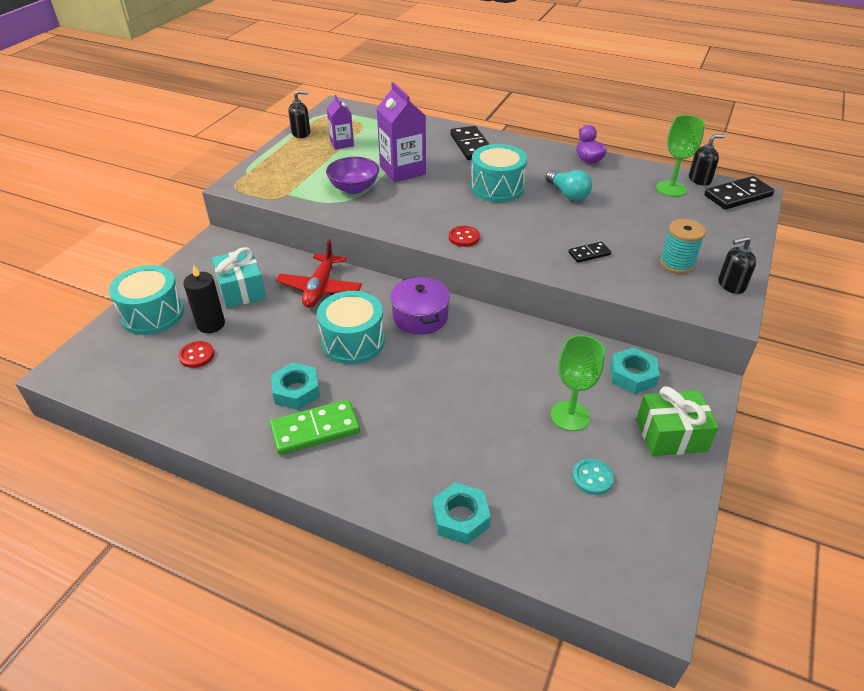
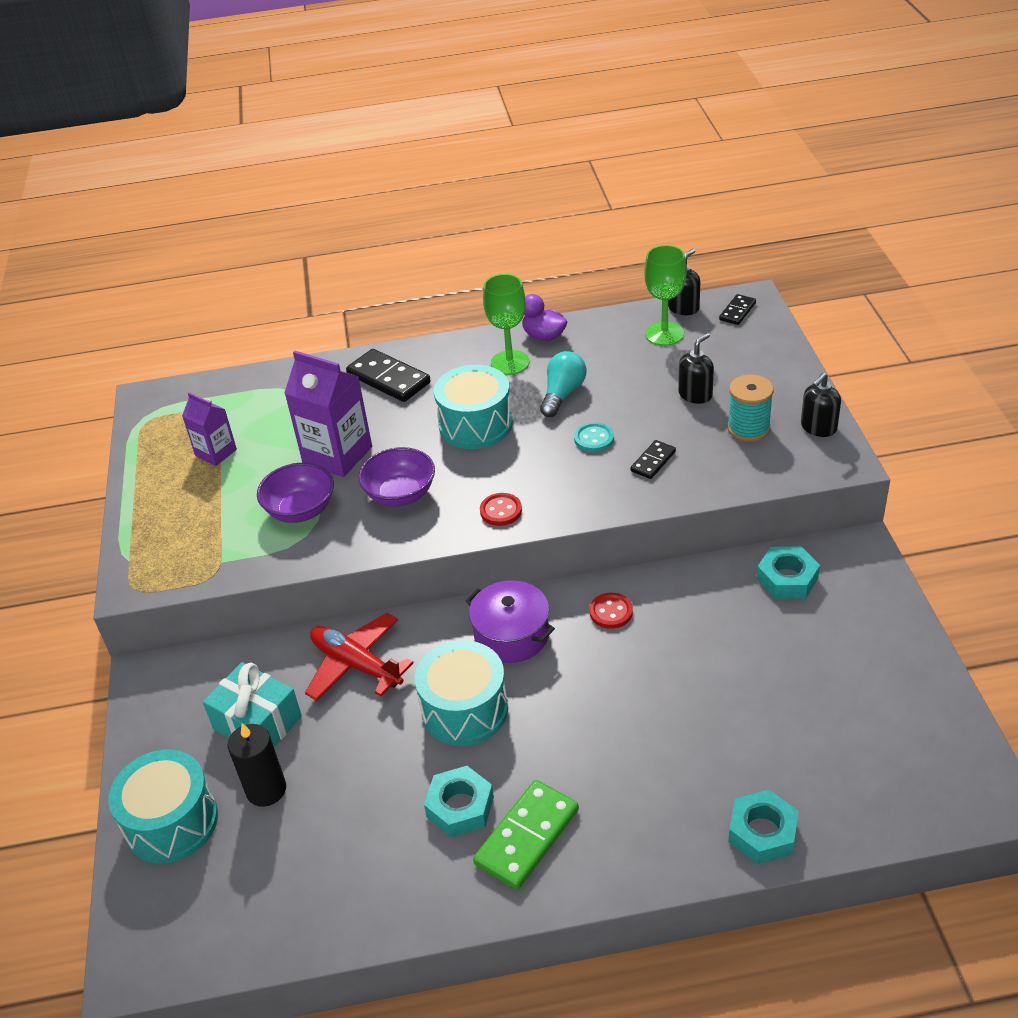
camera: 30 degrees left, 0 degrees up
red button [178,341,214,368] -> red button moved to [590,593,633,629]
red plane [276,239,362,308] -> red plane turned 150 degrees clockwise [305,613,414,701]
black soap dispenser [288,91,310,138] -> black soap dispenser moved to [678,333,714,404]
turquoise light bulb [546,170,592,201] -> turquoise light bulb turned 90 degrees counterclockwise [540,351,586,417]
green goblet [551,335,605,431] -> green goblet moved to [483,274,529,375]
turquoise button [572,459,614,495] -> turquoise button moved to [574,422,614,452]
green gift [636,386,719,456] -> none
black domino [704,176,775,210] -> black domino [719,294,756,325], size x0.55
none -> purple bowl [358,447,435,507]

